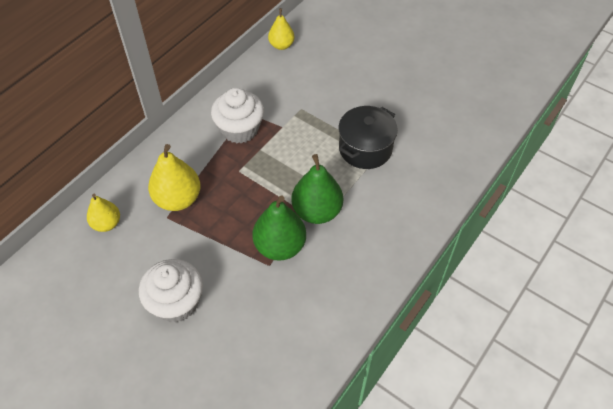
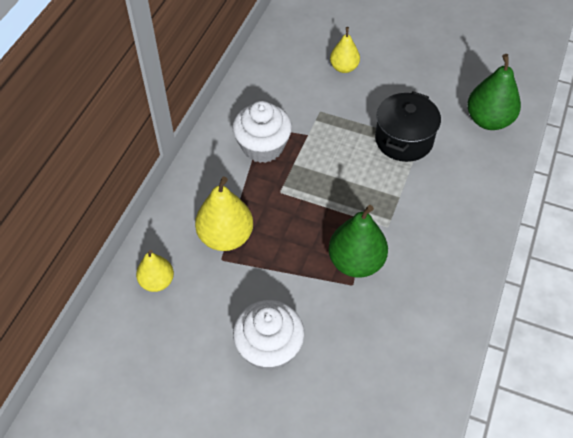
camera: 15 degrees left, 0 degrees up
yellow pear [268,8,294,50] -> yellow pear moved to [330,27,360,73]
green pear [291,154,343,224] -> green pear moved to [467,54,521,130]

